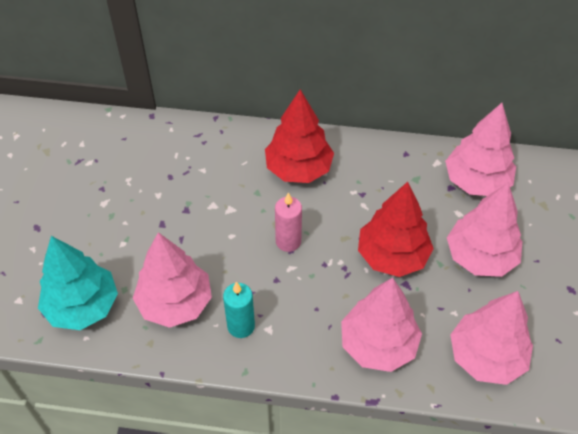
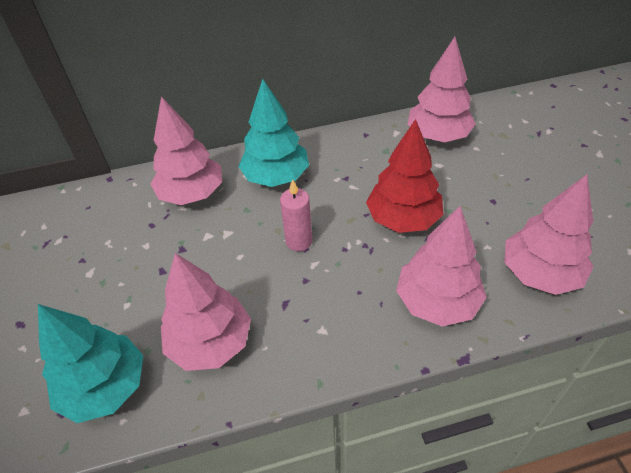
camera: 20 degrees left, 5 degrees down
turquoise candle [223,282,255,338] -> none
red tree [265,90,334,183] -> turquoise tree [238,79,309,187]
pink tree [447,182,522,277] -> pink tree moved to [150,96,222,205]

